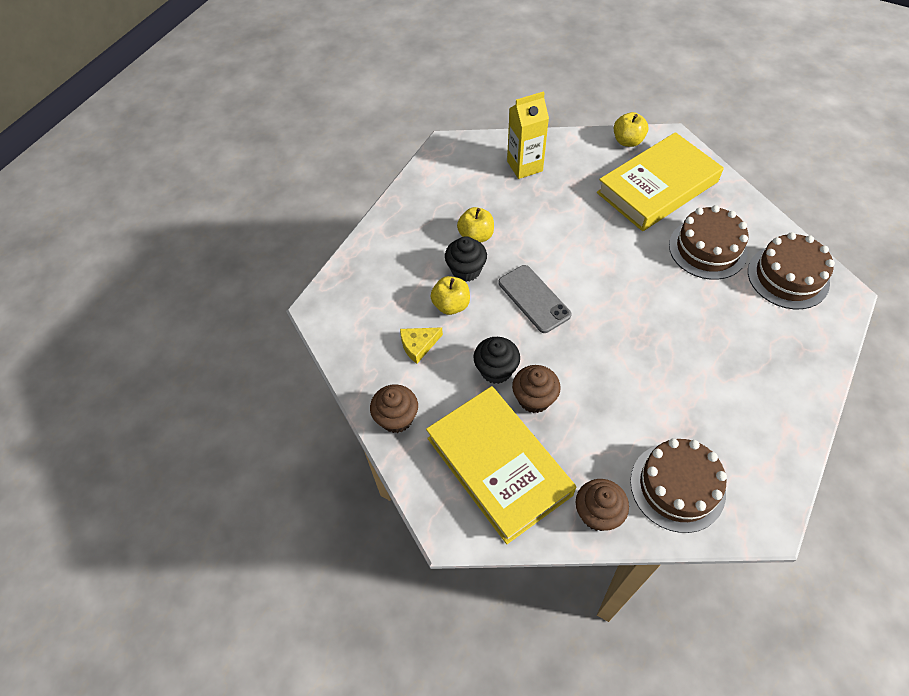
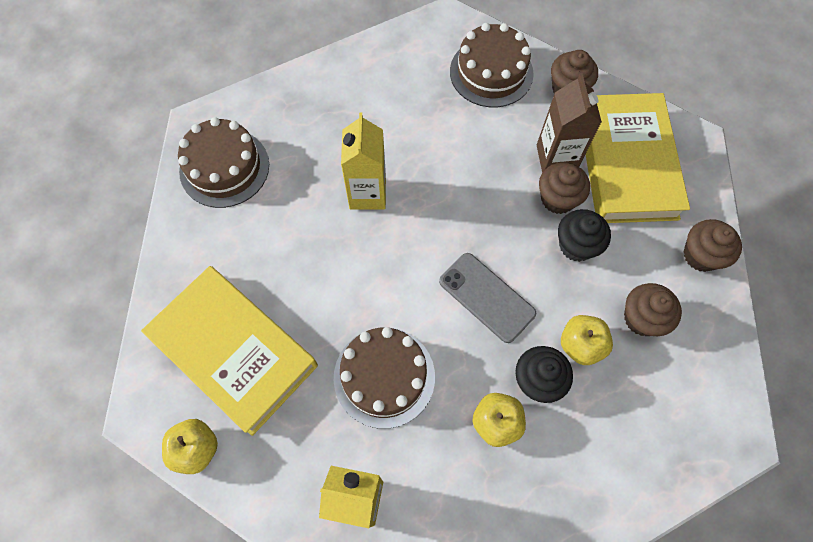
camera: 150 degrees left, 10 degrees up
yellow cheese [400,327,443,364] -> brown cupcake [624,283,682,336]
grey phone [498,265,572,333] -> grey phone turned 45 degrees counterclockwise [439,253,536,343]
yellow book [597,132,724,231] -> yellow book turned 45 degrees clockwise [141,266,318,436]
brown cake [669,205,748,280] -> brown cake moved to [334,327,435,429]
none -> yellow carton [341,113,386,210]
none -> brown carton [537,73,602,173]

